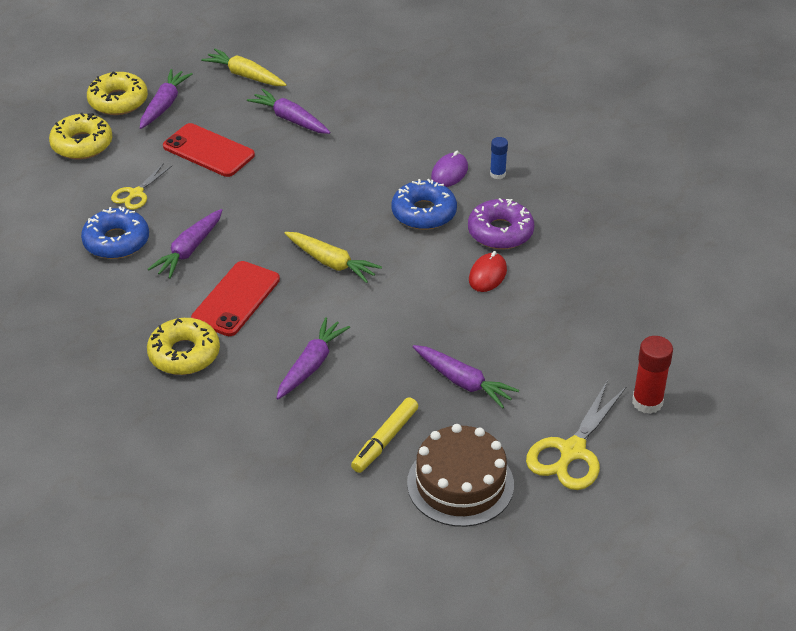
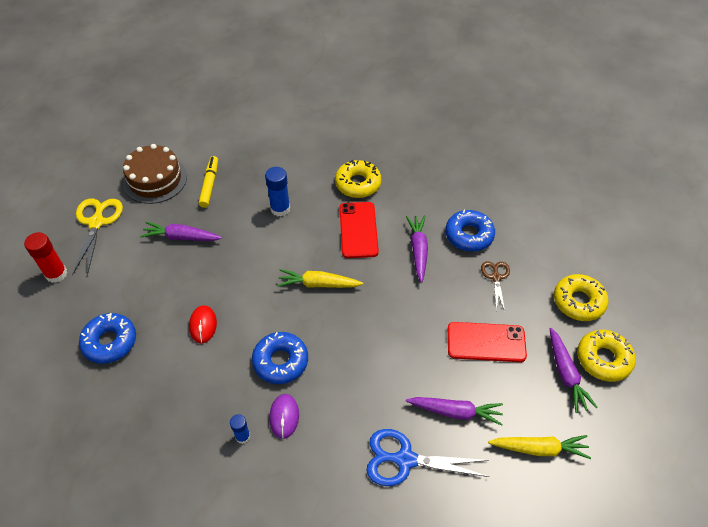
camera: 150 degrees right, 10 degrees up
yellow scissors [111,163,172,210] -> brown scissors [481,261,510,311]
purple carrot [276,317,350,399] -> blue glue stick [265,167,290,217]
purple donut [468,198,534,249] -> none
none -> blue donut [79,313,136,364]
none -> blue scissors [366,429,489,486]

